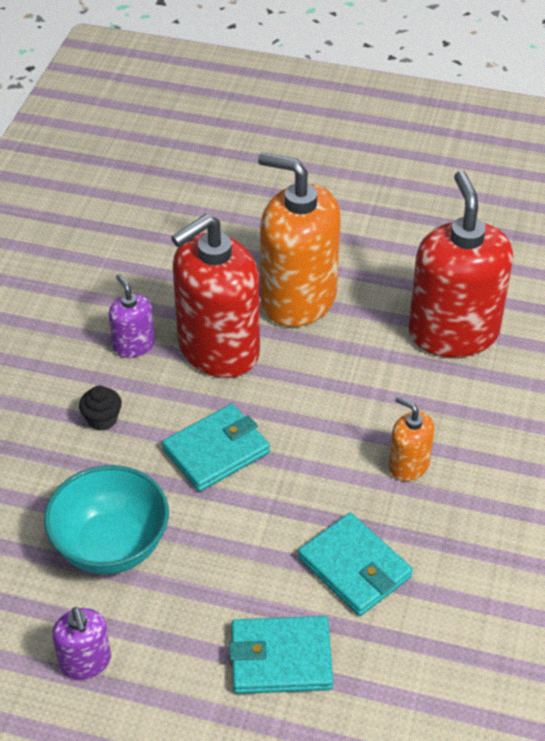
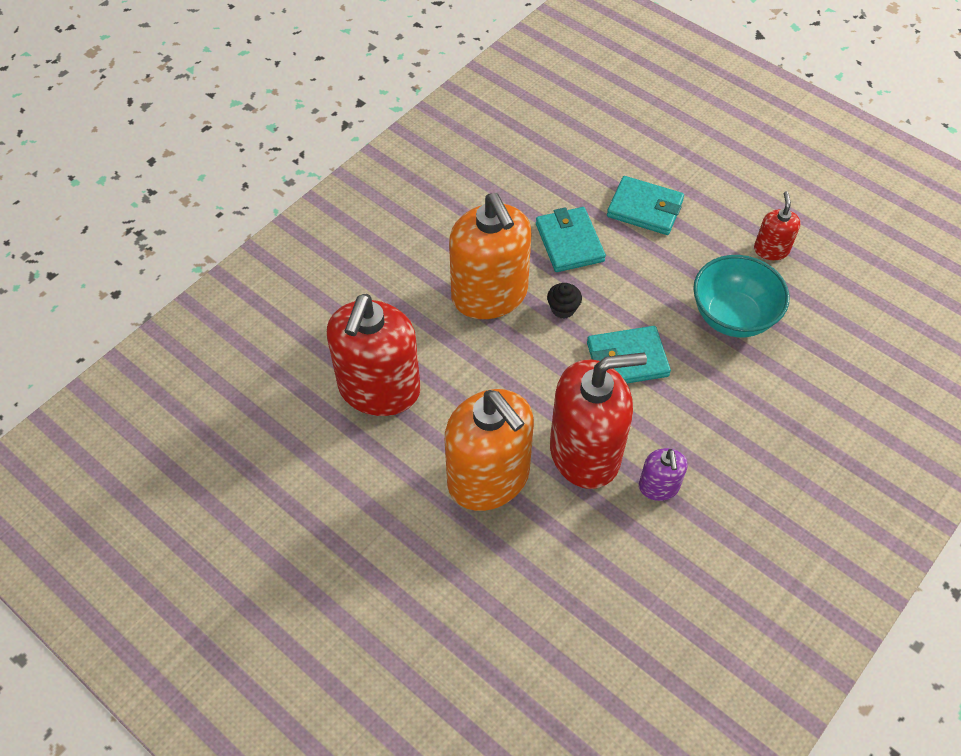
camera: 155 degrees left, 10 degrees up
purple soap dispenser [52,607,111,680] -> red soap dispenser [754,191,801,260]
black cupcake [79,386,122,431] -> black cupcake moved to [547,283,582,318]
orange soap dispenser [389,396,434,481] -> orange soap dispenser [449,193,532,319], size x2.14

